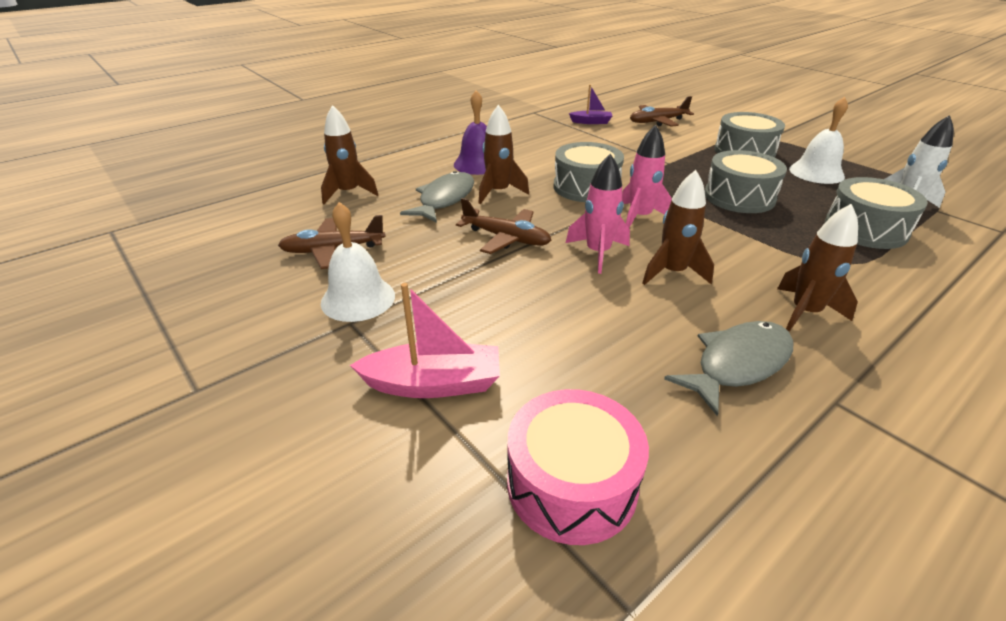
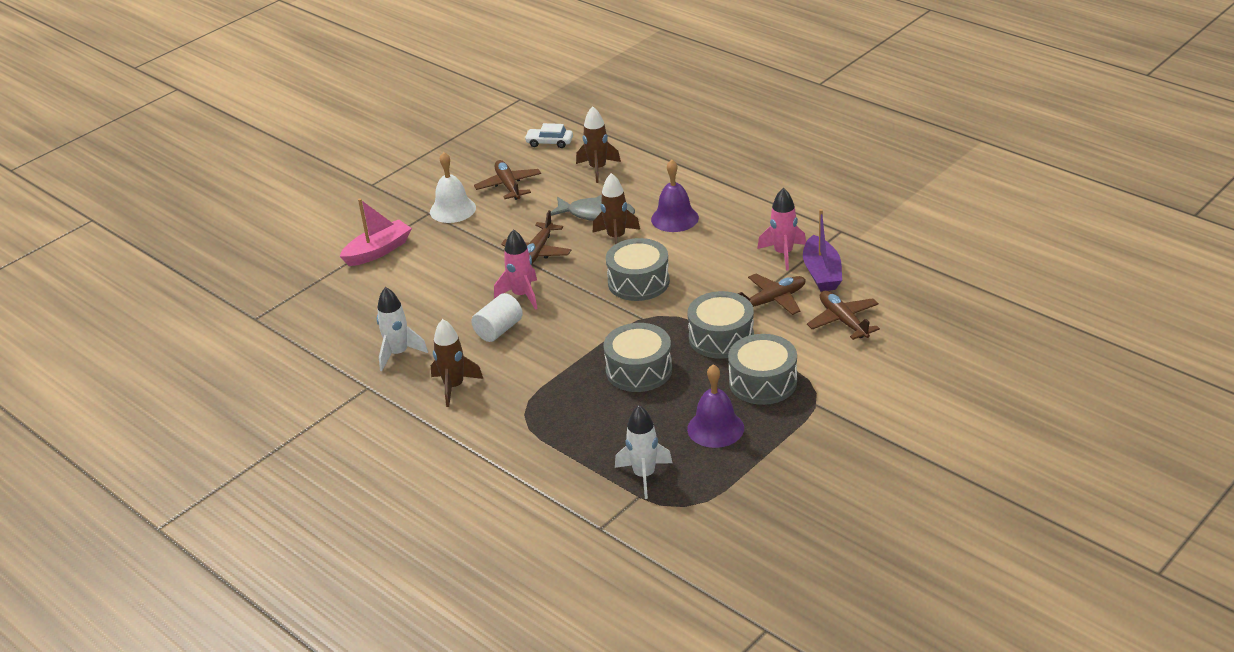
camera: 85 degrees right, 0 degrees up
pink boat [350,283,500,398] -> pink boat turned 120 degrees counterclockwise [339,199,412,266]
pink drum [507,389,649,545] -> none
purple boat [569,85,612,124] -> purple boat [803,209,842,291], size x1.61
pink rocket [622,125,672,228] -> pink rocket moved to [757,188,806,271]
brown rocket [642,170,714,285] -> white cylinder [471,293,523,342]
grey fish [664,321,793,416] -> white rocket [377,287,428,371]
white bell [789,97,848,184] -> purple bell [687,364,744,448]
grey drum [825,177,928,249] -> grey drum moved to [687,291,754,359]
none -> white car [525,123,573,148]
none -> brown plane [737,274,805,315]

